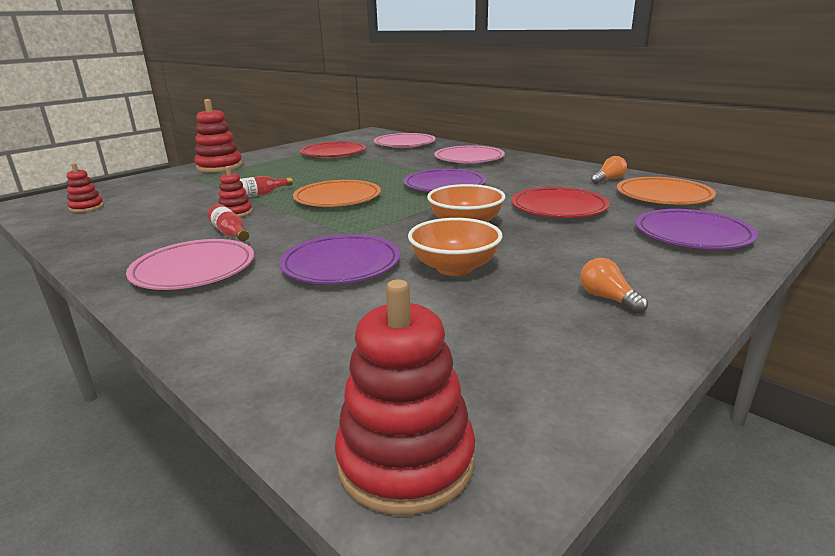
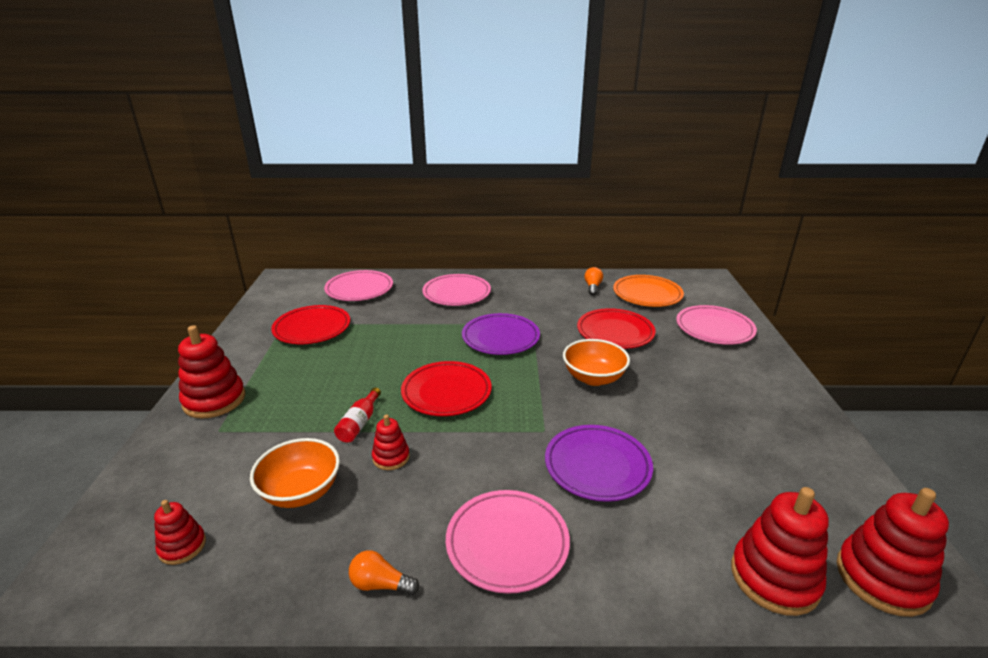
camera: 45 degrees left, 5 degrees up
red bottle [208,204,249,241] -> none
orange plate [293,180,381,207] -> red plate [401,361,492,416]
orange bowl [408,218,503,276] -> orange bowl moved to [250,438,340,508]
orange light bulb [580,258,648,314] -> orange light bulb moved to [349,550,419,595]
purple plate [636,209,758,249] -> pink plate [676,305,757,345]
none -> red stacking toy [731,487,829,616]

